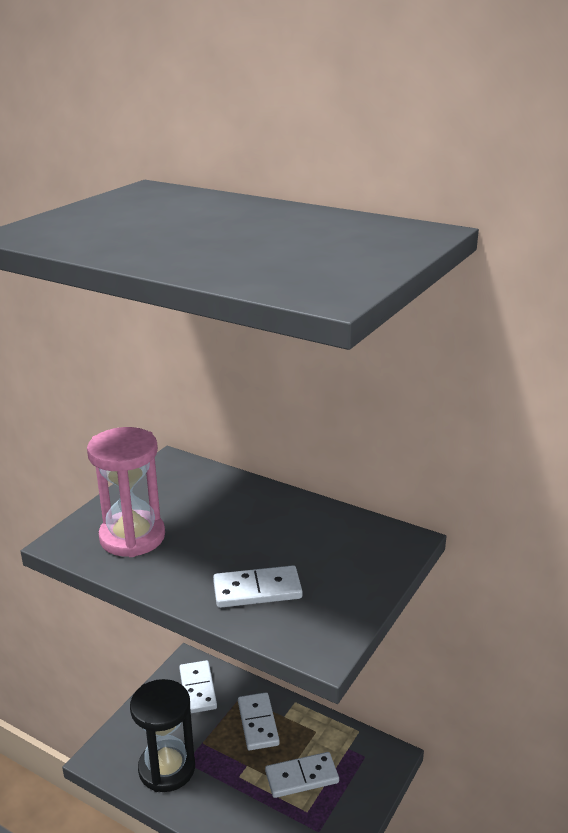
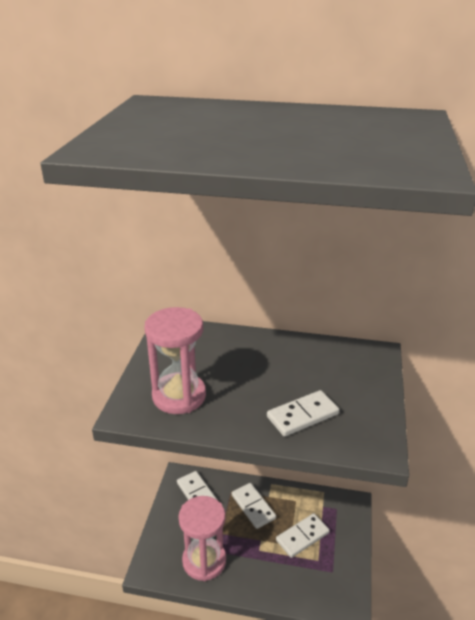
camera: 20 degrees left, 5 degrees up
black hourglass [130,679,195,792] -> pink hourglass [178,496,226,581]

